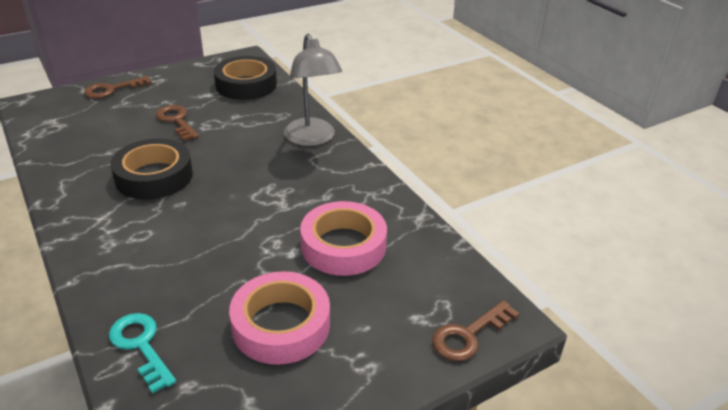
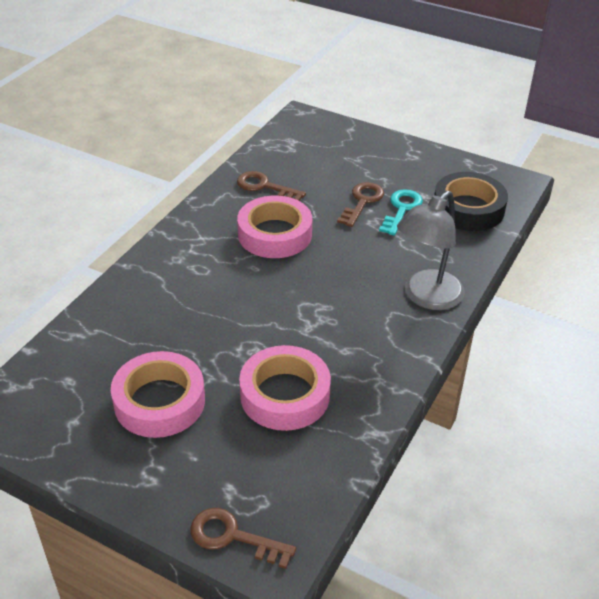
camera: 60 degrees right, 5 degrees up
brown key [84,76,152,99] -> brown key moved to [237,171,306,201]
turquoise key [109,313,176,394] -> turquoise key moved to [379,189,423,236]
black tape [111,138,193,200] -> pink tape [237,196,312,258]

